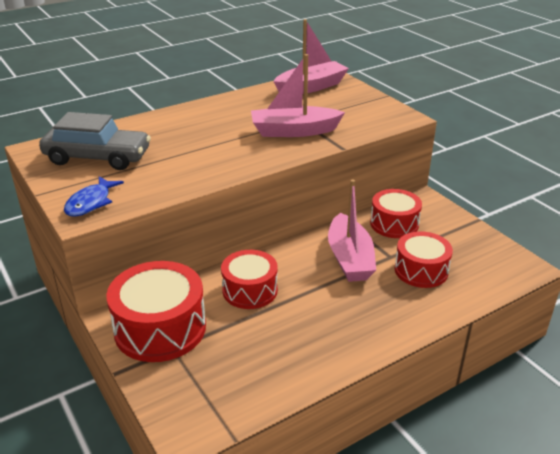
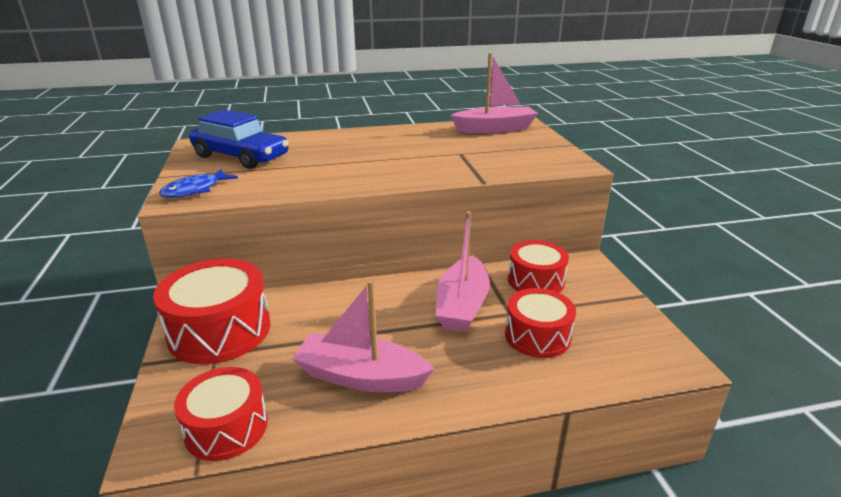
camera: 20 degrees right, 5 degrees down
grey car [39,112,151,170] -> blue car [189,110,289,169]
red drum [221,250,278,309] -> red drum moved to [174,367,268,461]
pink boat [251,54,345,137] -> pink boat moved to [292,280,434,392]

